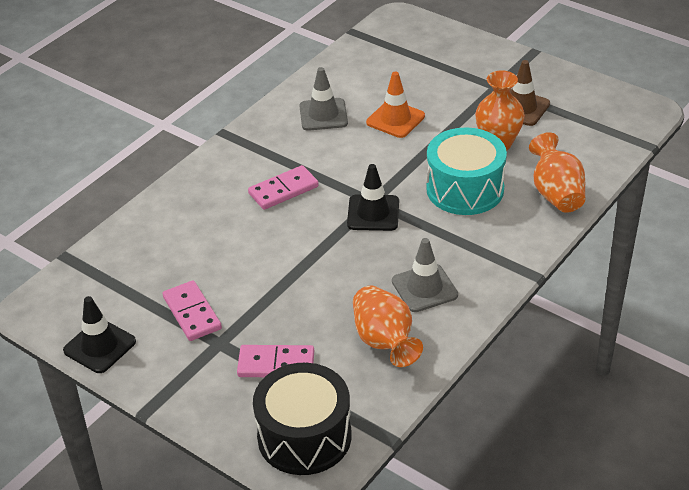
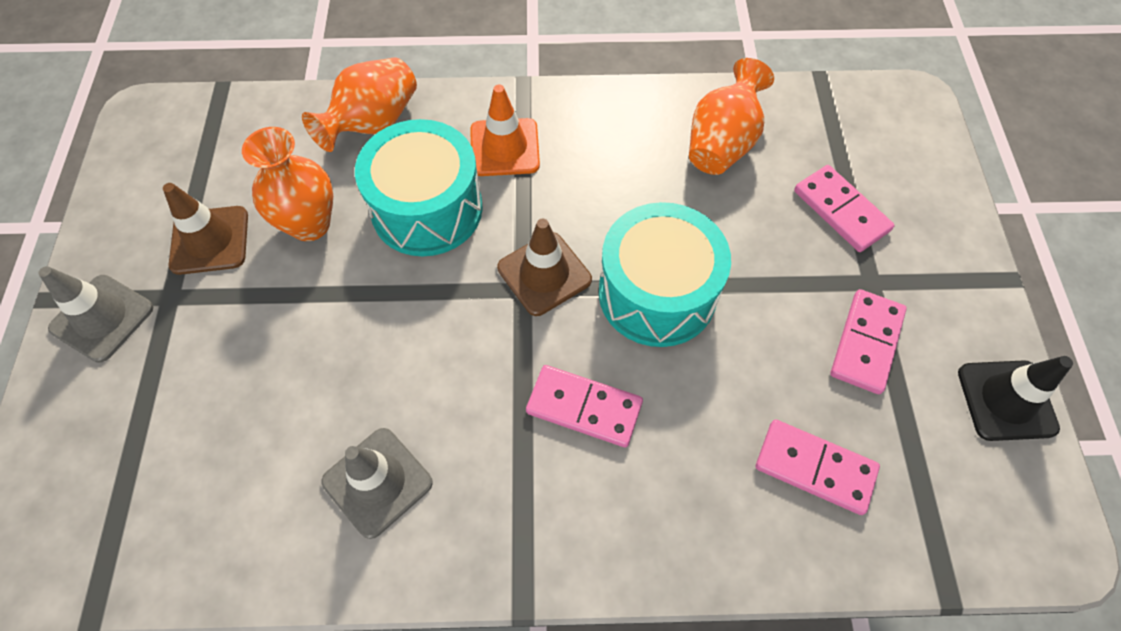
camera: 130 degrees left, 20 degrees up
black drum [253,363,352,475] -> none
black traffic cone [347,164,399,231] -> brown traffic cone [497,219,592,316]
orange traffic cone [366,72,425,138] -> orange traffic cone moved to [470,84,540,176]
grey traffic cone [392,238,458,312] -> grey traffic cone moved to [38,266,153,363]
none -> turquoise drum [599,202,731,347]
none -> pink domino [756,419,880,515]

